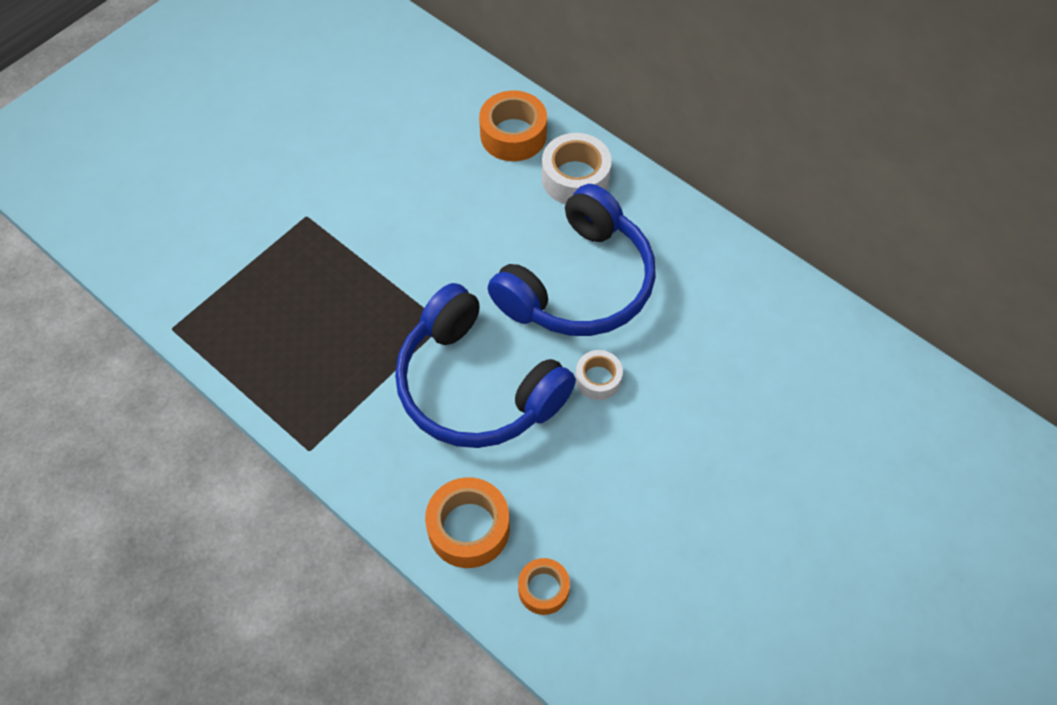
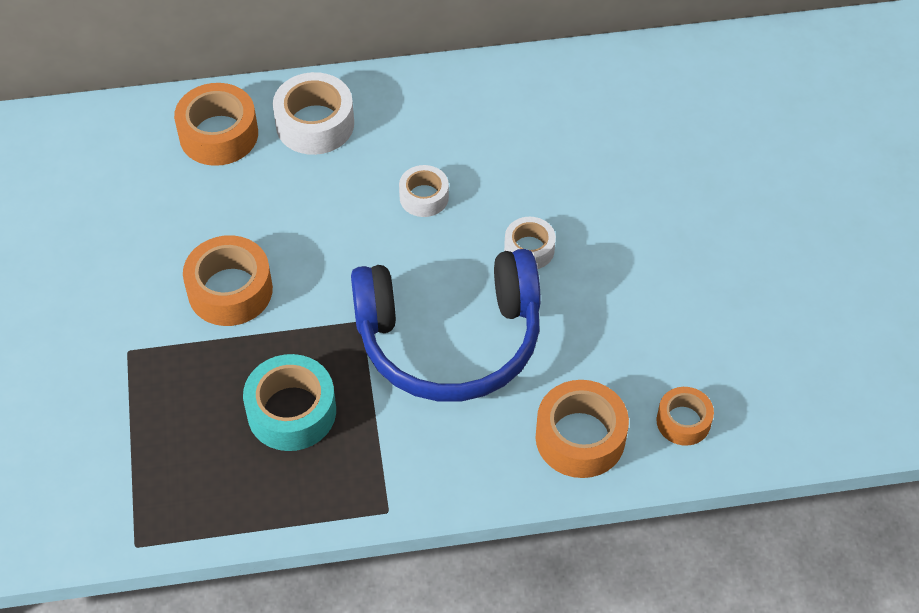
camera: 50 degrees left, 5 degrees down
blue headphones [488,184,656,336] -> white tape [399,165,449,217]
none -> orange tape [183,235,273,326]
none -> turquoise tape [243,354,336,451]

